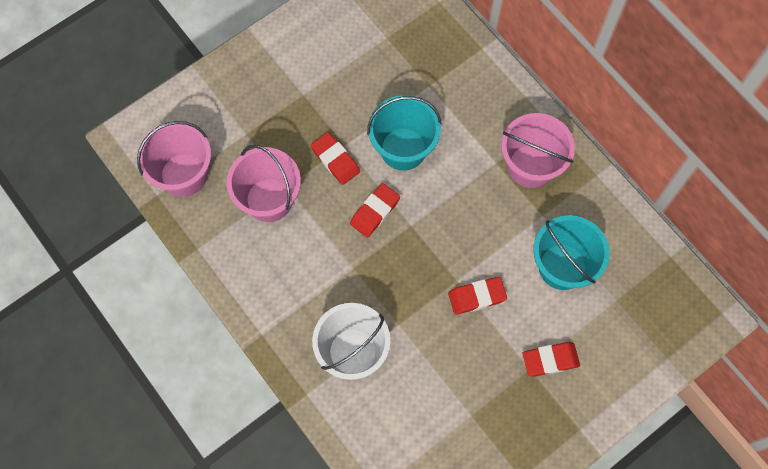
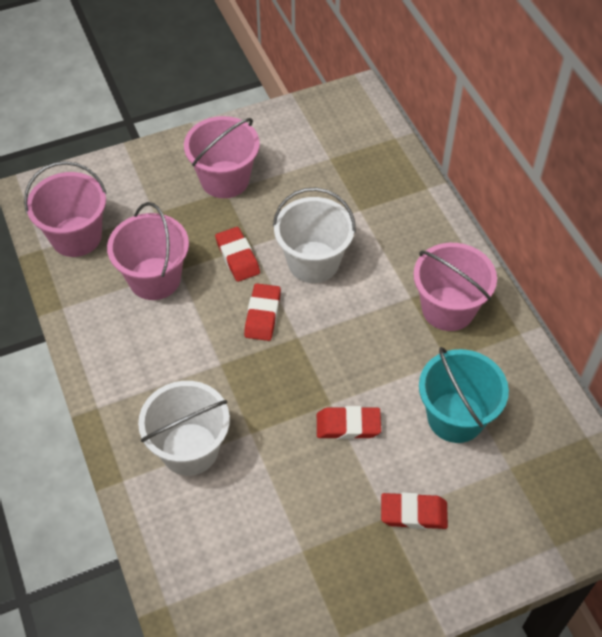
camera: 15 degrees right, 15 degrees down
red eraser [350,183,400,237] -> red eraser turned 45 degrees counterclockwise [244,283,281,341]
turquoise bucket [367,95,442,170] -> white bucket [273,187,356,283]
none -> pink bucket [184,116,260,198]

